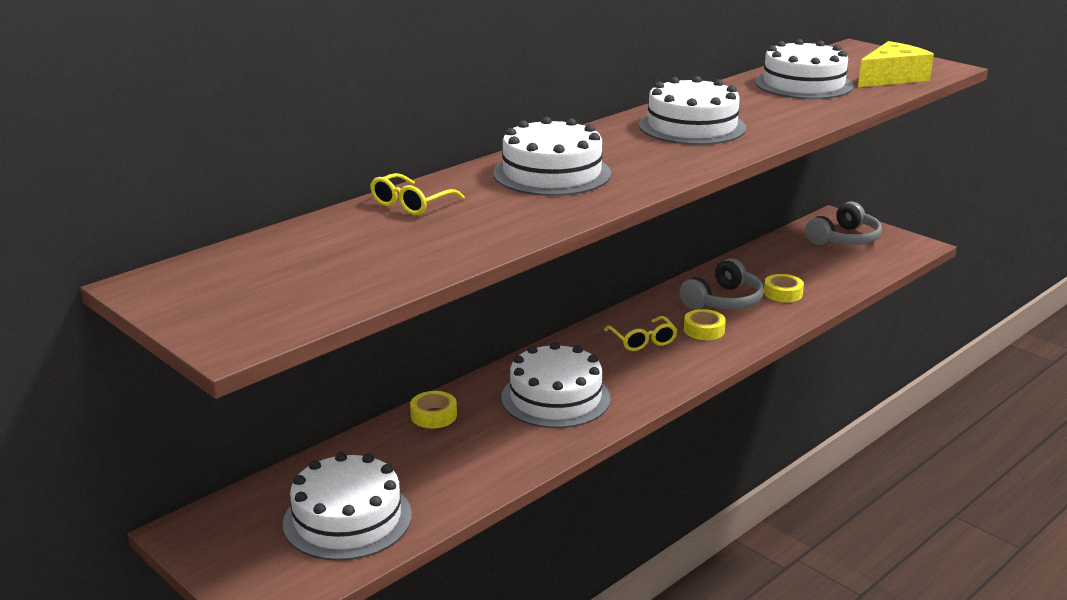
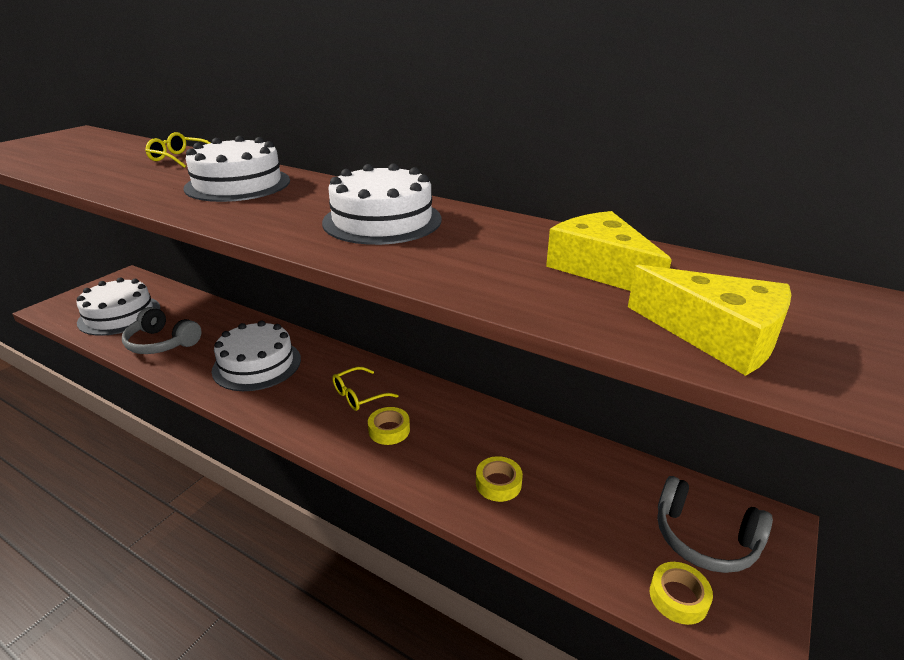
camera: 75 degrees right, 5 degrees up
yellow tape [410,391,457,428] -> yellow tape moved to [650,562,713,625]
grey headphones [679,258,764,310] -> grey headphones moved to [122,307,202,354]
white cake [755,39,853,99] -> yellow cheese [546,211,672,291]

